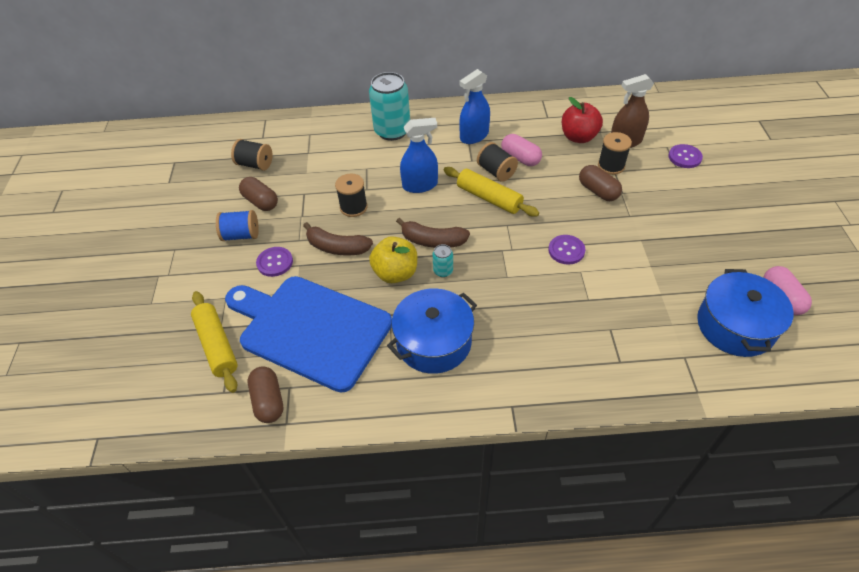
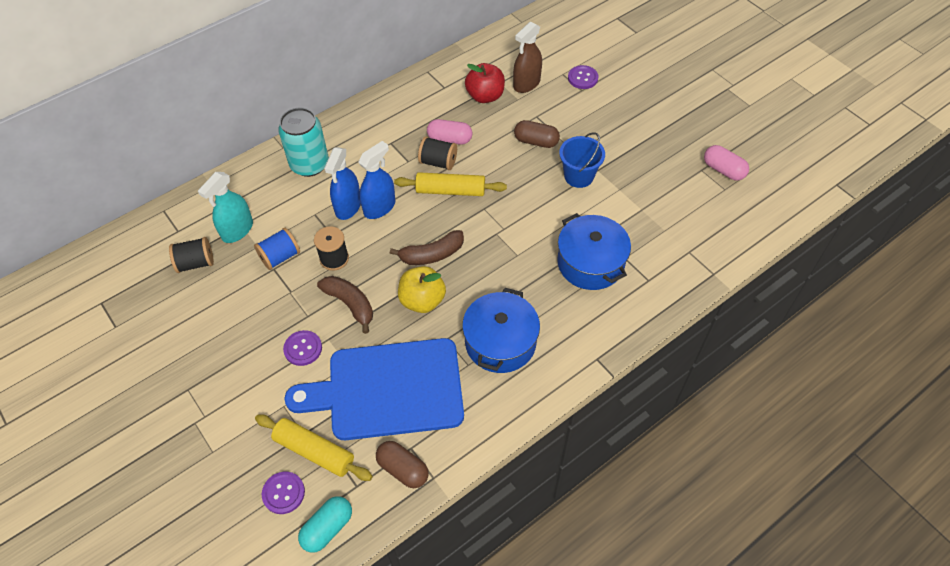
camera: 35 degrees left, 5 degrees up
blue spool [216,210,259,241] -> blue spool moved to [254,228,300,270]
brown capsule [239,177,278,211] -> none
brown banana [303,222,373,256] -> brown banana turned 120 degrees counterclockwise [317,276,373,334]
turquoise can [432,244,453,277] -> none
blue spray bottle [459,69,490,144] -> blue spray bottle moved to [324,147,361,220]
purple button [548,235,585,265] -> purple button moved to [262,472,305,514]
black spool [598,132,632,175] -> none
blue pot [697,269,794,357] -> blue pot moved to [557,213,631,290]
none -> turquoise spray bottle [198,172,253,243]
none -> turquoise capsule [298,496,352,553]
none -> blue bucket [559,132,605,188]

